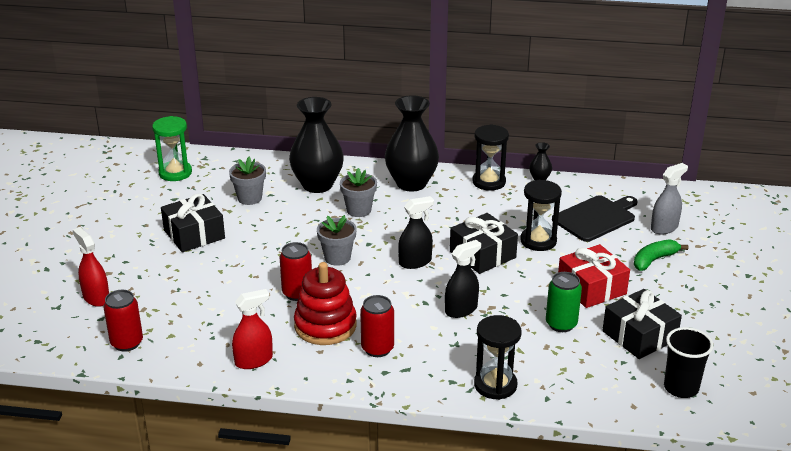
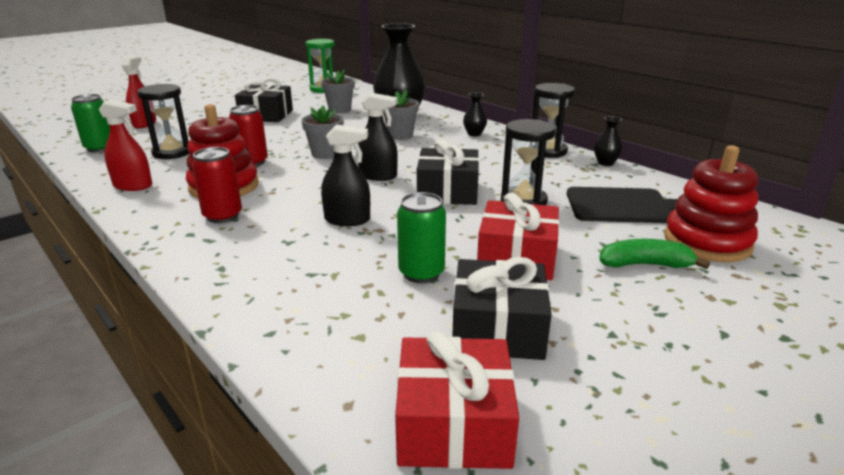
camera: 40 degrees right, 5 degrees down
red can [103,290,143,352] -> green can [71,94,110,152]
black vase [385,95,439,192] -> black vase [463,92,487,136], size x0.43
black hourglass [474,315,522,400] -> black hourglass moved to [137,84,190,159]
grey spray bottle [651,163,688,235] -> red stacking toy [664,145,759,262]
black cup [664,327,714,398] -> red gift [395,331,519,469]

